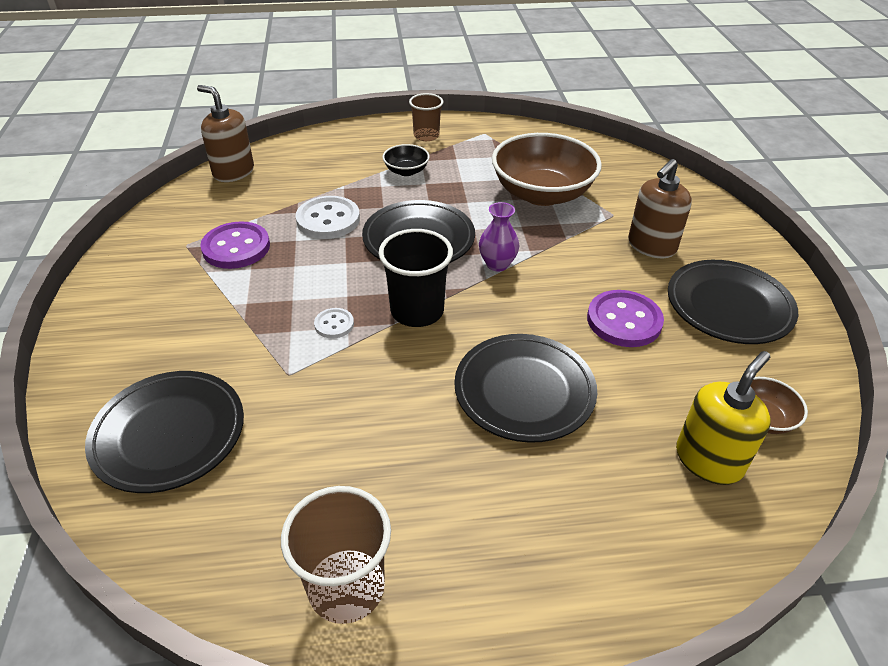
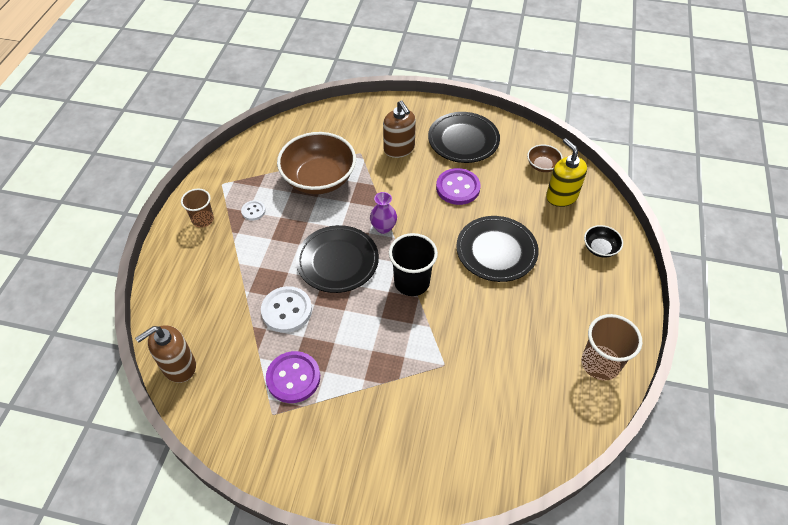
camera: 70 degrees left, 10 degrees up
black plate [85,371,244,493] -> none
white button [314,308,354,339] -> white button moved to [241,200,266,220]
black bowl [382,144,430,176] -> black bowl moved to [584,225,623,258]

